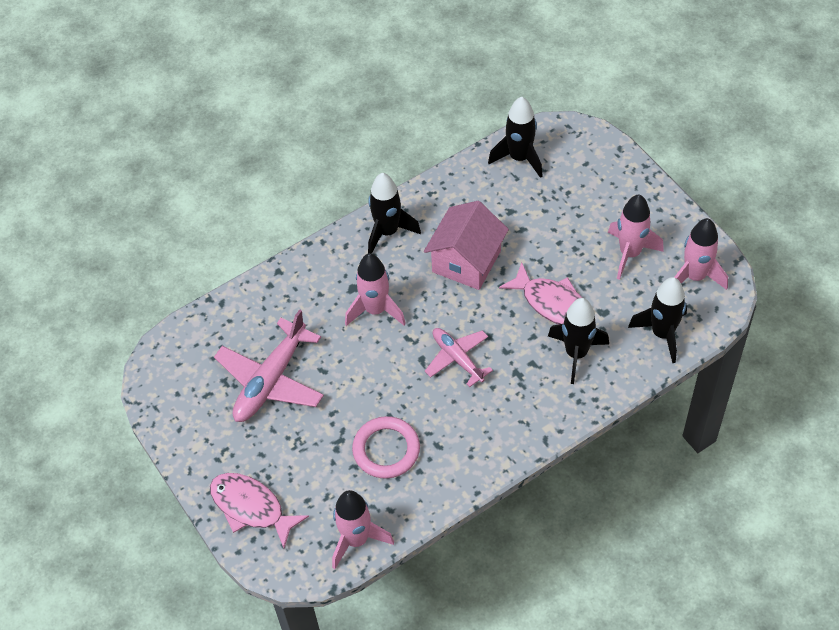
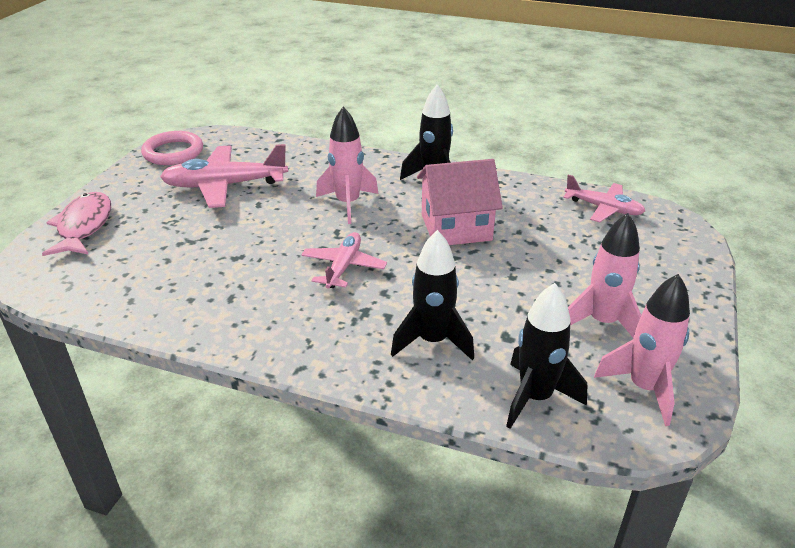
camera: 50 degrees right, 20 degrees down
pink rocket [332,490,394,569] -> none
pink ring [352,416,420,479] -> pink ring moved to [141,131,203,165]
black rocket [488,97,543,178] -> pink plane [563,175,645,222]
pink fish [499,262,582,324] -> none

